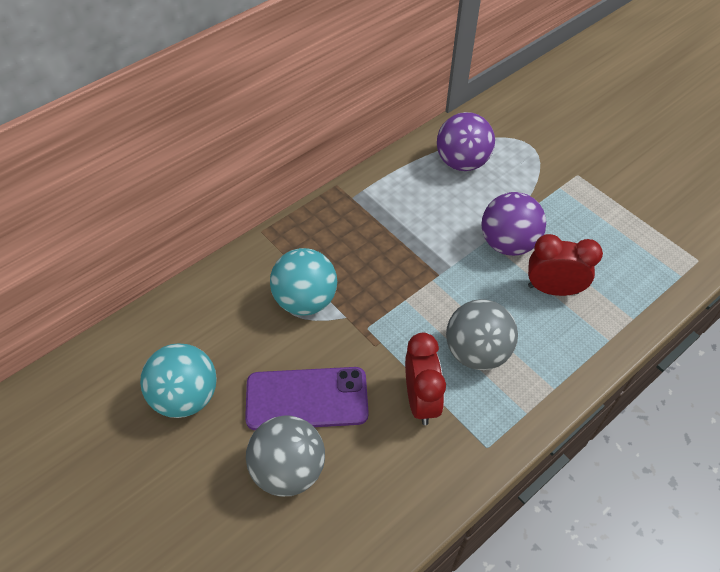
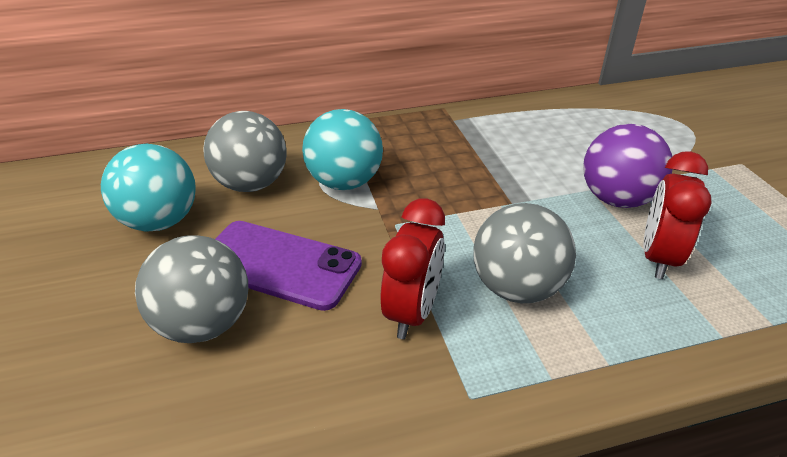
camera: 25 degrees right, 15 degrees down
purple ball [437,112,495,171] -> none
red clock [528,234,603,296] -> red clock turned 105 degrees counterclockwise [643,152,712,279]
none -> grey ball [203,111,287,192]

